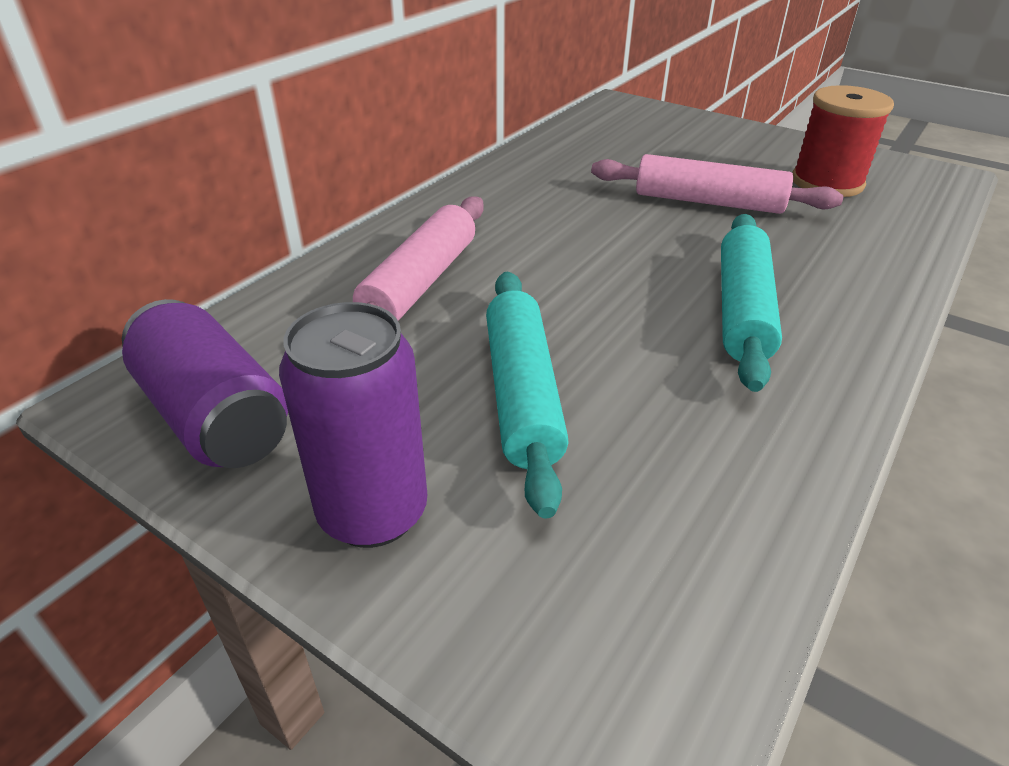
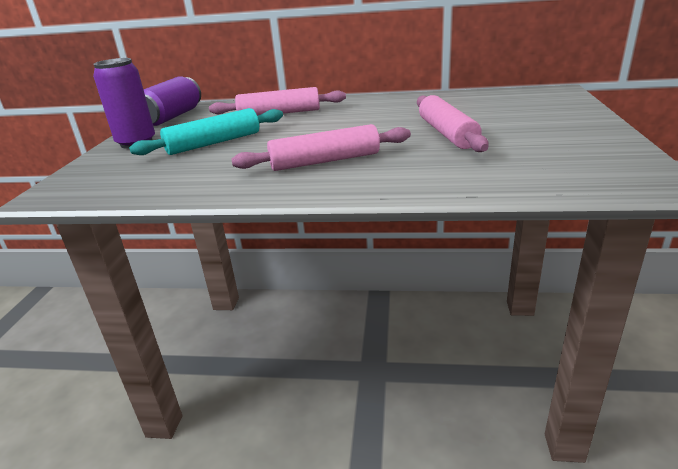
camera: 65 degrees right, 10 degrees down
turquoise rolling pin [721,214,782,392] -> pink rolling pin [231,124,411,171]
red spool [792,85,894,197] -> none

